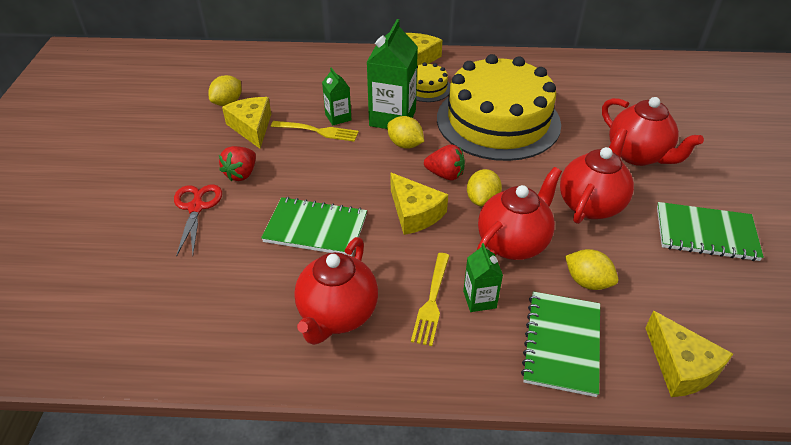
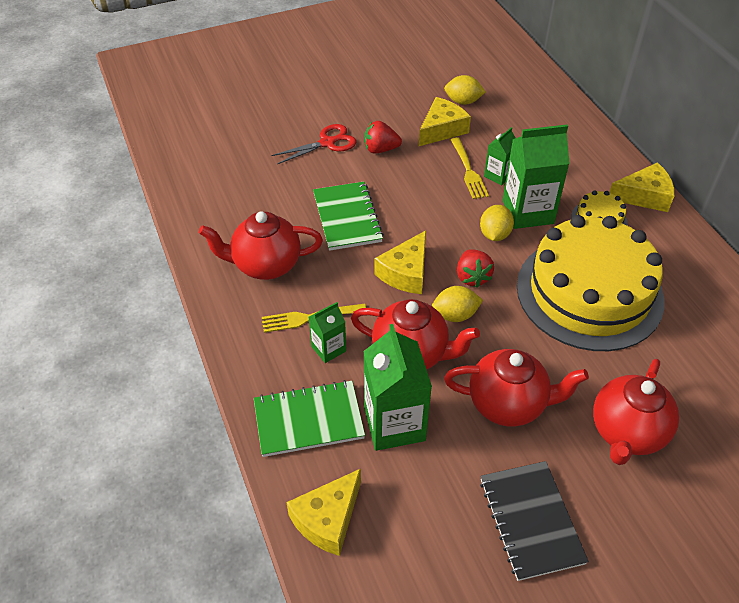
camera: 65 degrees right, 5 degrees up
yellow lemon [565,249,618,290] -> green carton [363,324,432,451]
green notebook [657,202,764,261] -> black notebook [480,461,589,581]

